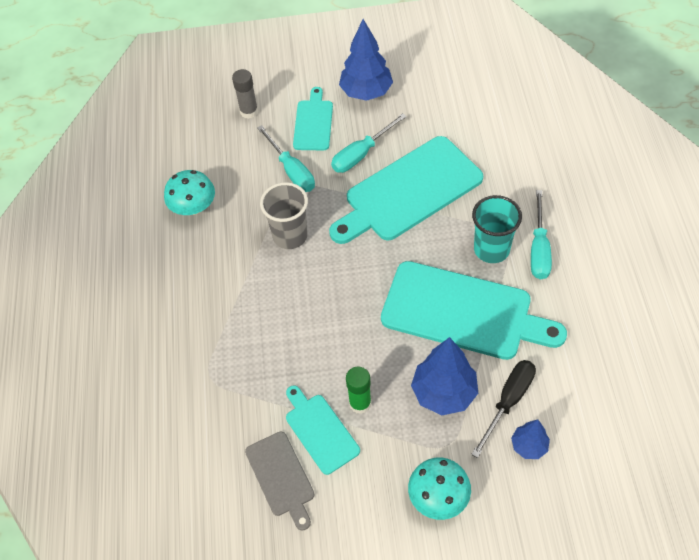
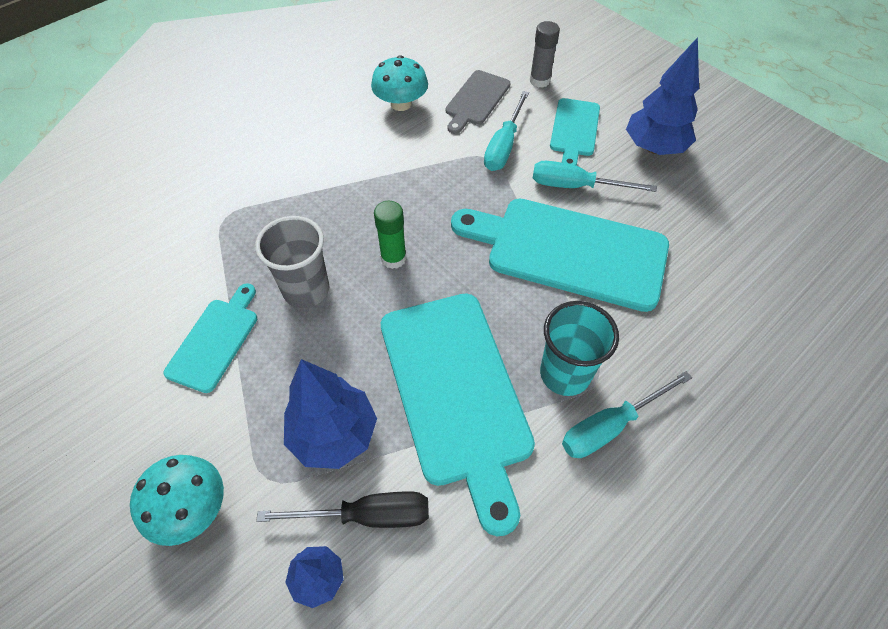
camera: 50 degrees right, 0 degrees up
grey cutting board [245,431,314,530] -> grey cutting board moved to [446,70,510,134]
grey cup [260,182,308,249] -> grey cup moved to [255,216,329,308]
turquoise cutting board [293,87,333,150] -> turquoise cutting board turned 135 degrees clockwise [550,98,600,166]
green glue stick [346,366,372,414] -> green glue stick moved to [374,201,407,269]

